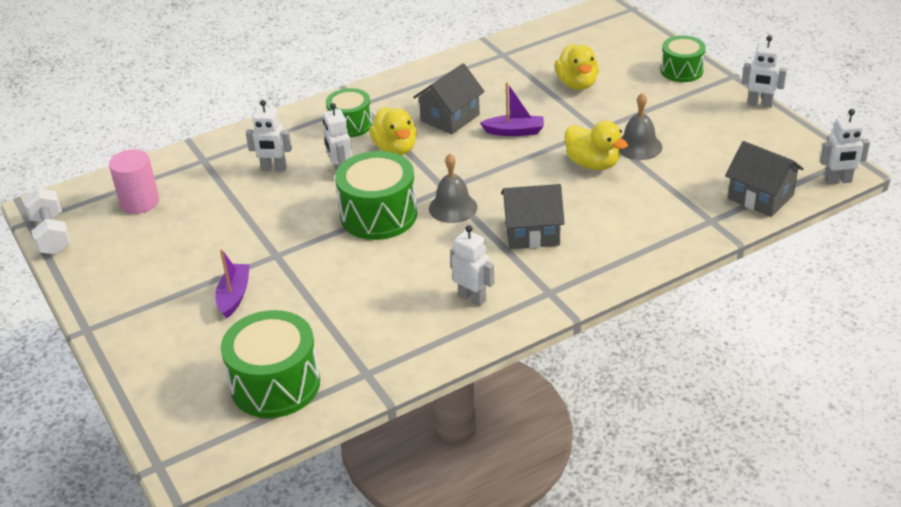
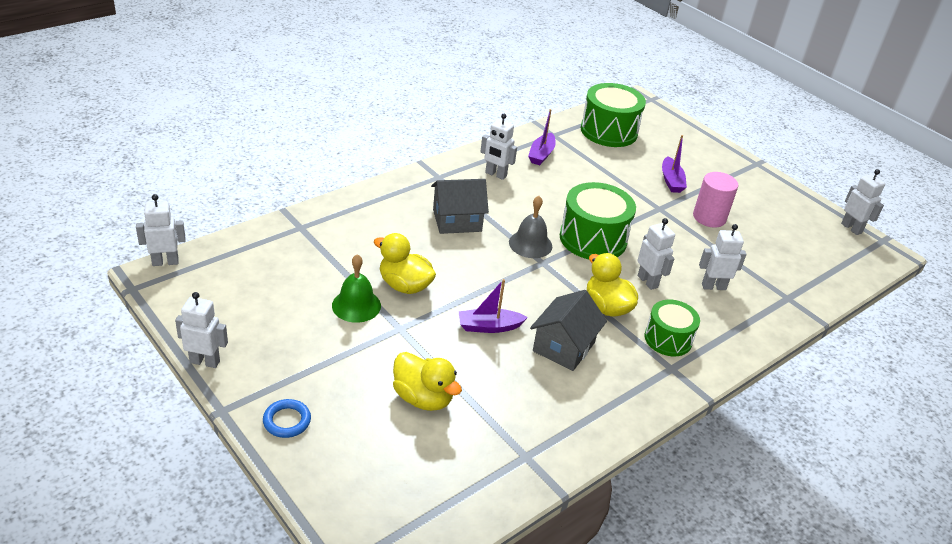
camera: 165 degrees right, 0 degrees up
white dumbbell [23,188,71,255] -> white robot [841,169,885,235]
pink cylinder [109,149,159,214] -> pink cylinder moved to [693,172,738,227]
yellow duck [555,44,599,90] -> yellow duck turned 150 degrees clockwise [393,352,462,411]
grey bell [619,93,662,160] -> green bell [332,254,381,323]
green drum [661,35,706,82] -> blue ring [263,399,311,438]
grey house [725,141,804,217] -> none
none -> purple boat [528,109,556,165]

